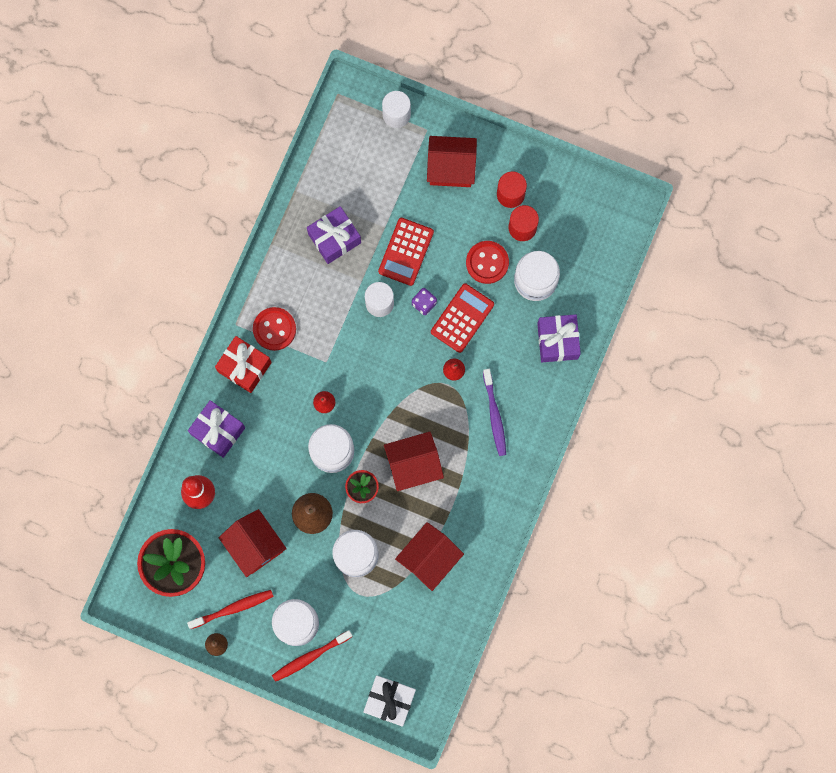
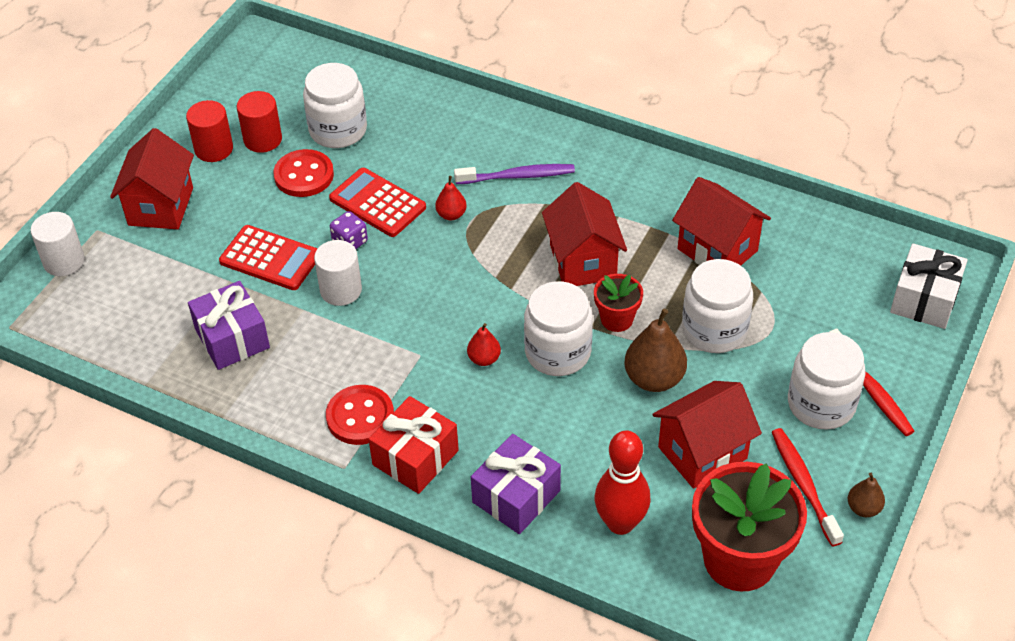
camera: 85 degrees left, 30 degrees down
purple gift [537,314,581,362] -> none

